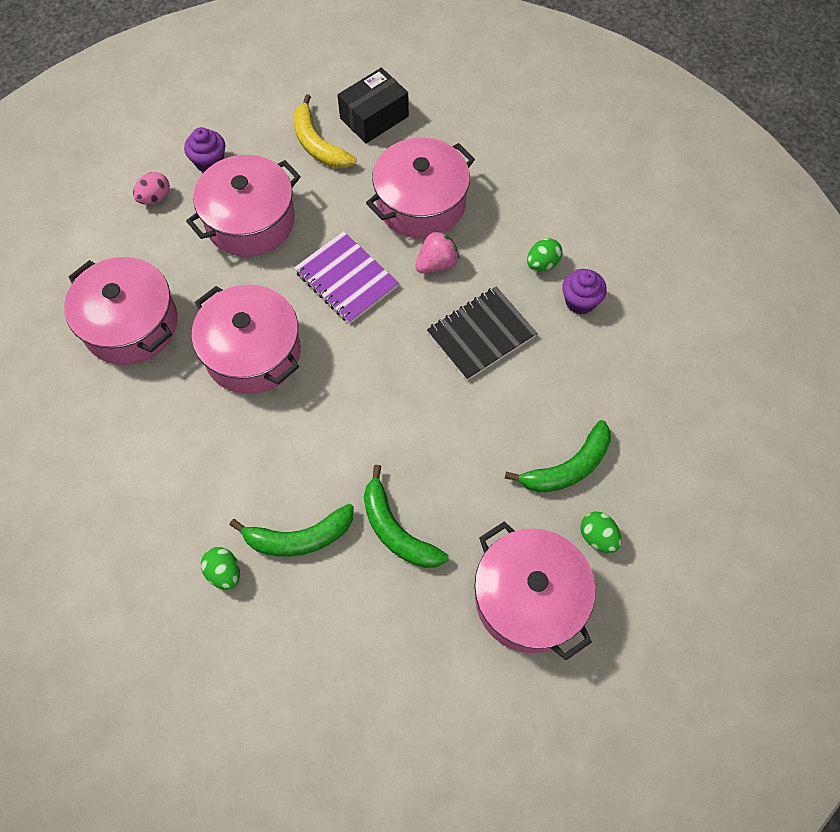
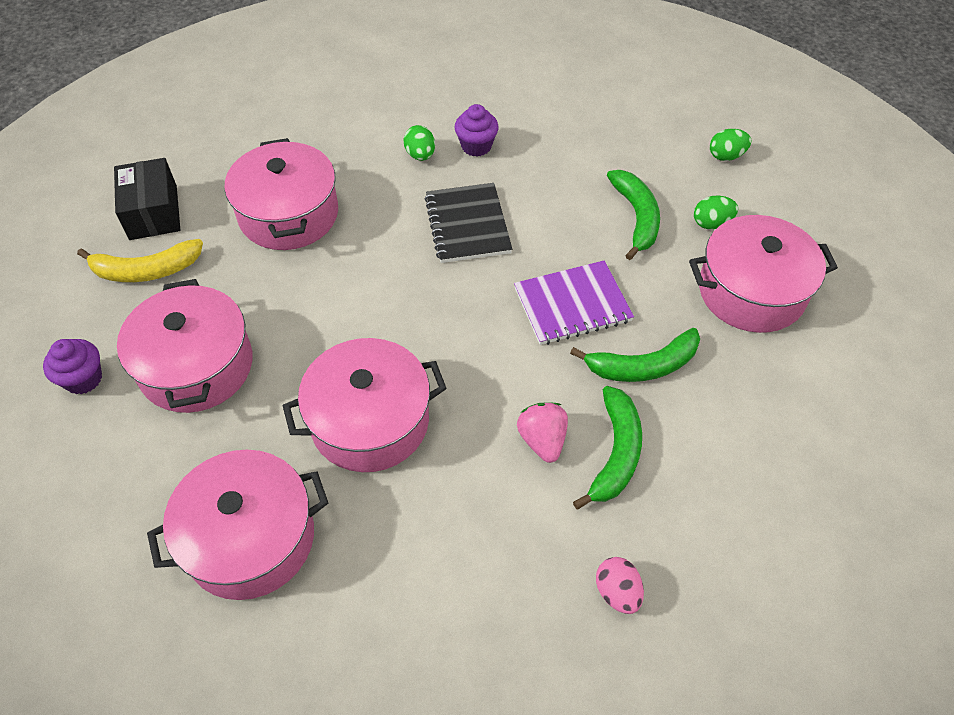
camera: 65 degrees left, 10 degrees down
pink egg [133,172,170,204] -> pink egg moved to [596,557,644,614]
green egg [201,547,240,590] -> green egg moved to [710,129,751,161]
purple notebook [294,231,399,324] -> purple notebook moved to [514,260,634,345]
pink strawberry [415,230,459,274] -> pink strawberry moved to [517,402,568,463]

